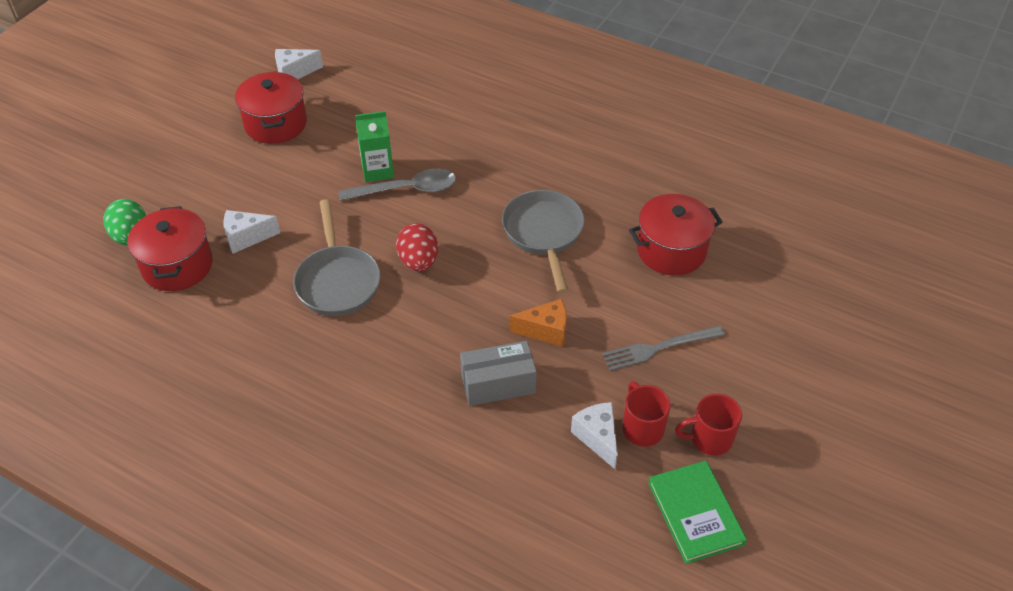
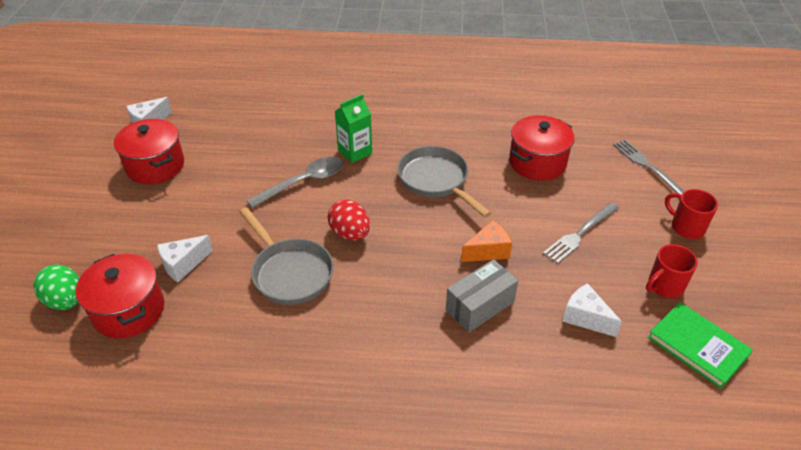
camera: 25 degrees left, 5 degrees down
green carton [355,111,394,182] -> green carton moved to [335,94,372,163]
red mug [622,381,671,447] -> red mug moved to [665,189,718,239]
none -> grey fork [613,140,685,194]

